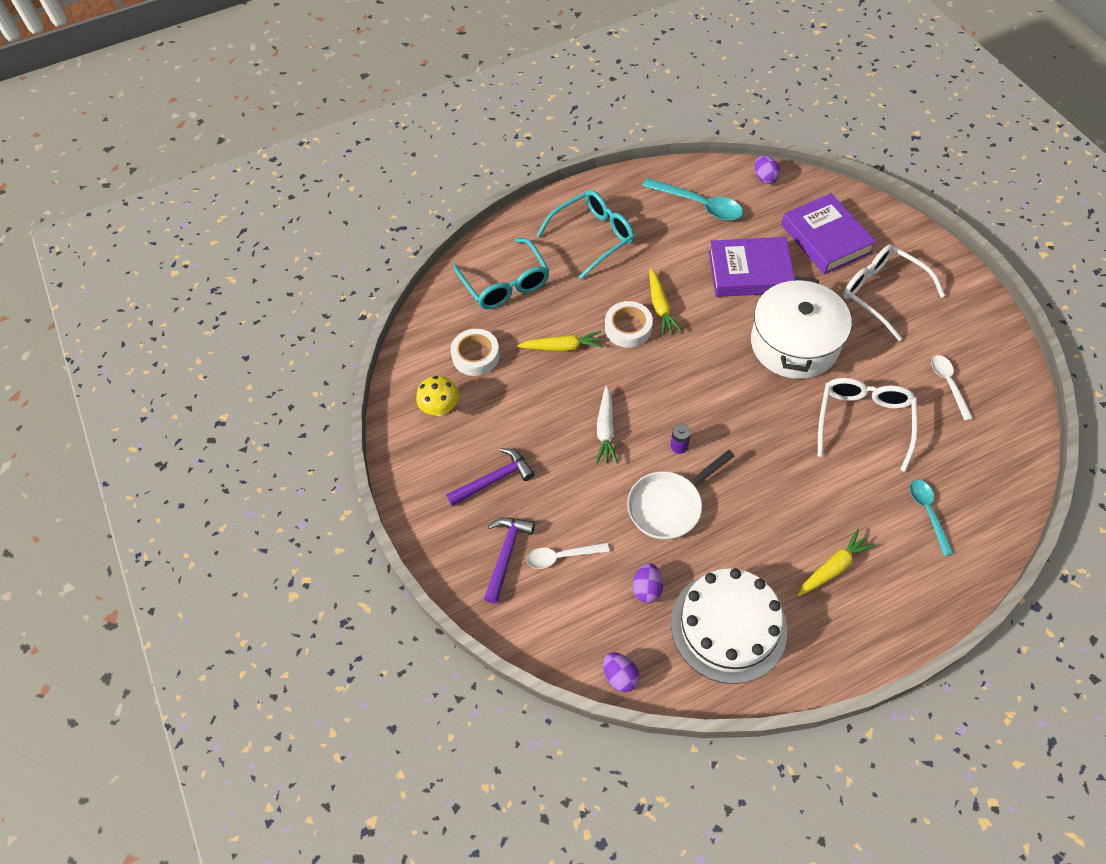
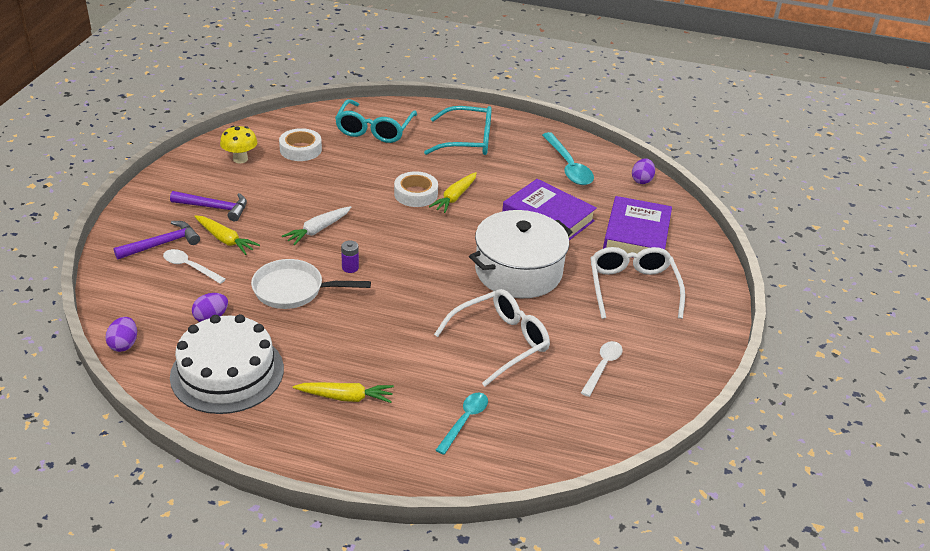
camera: 35 degrees right, 20 degrees down
yellow carrot [517,331,603,352] -> yellow carrot moved to [194,215,260,255]

